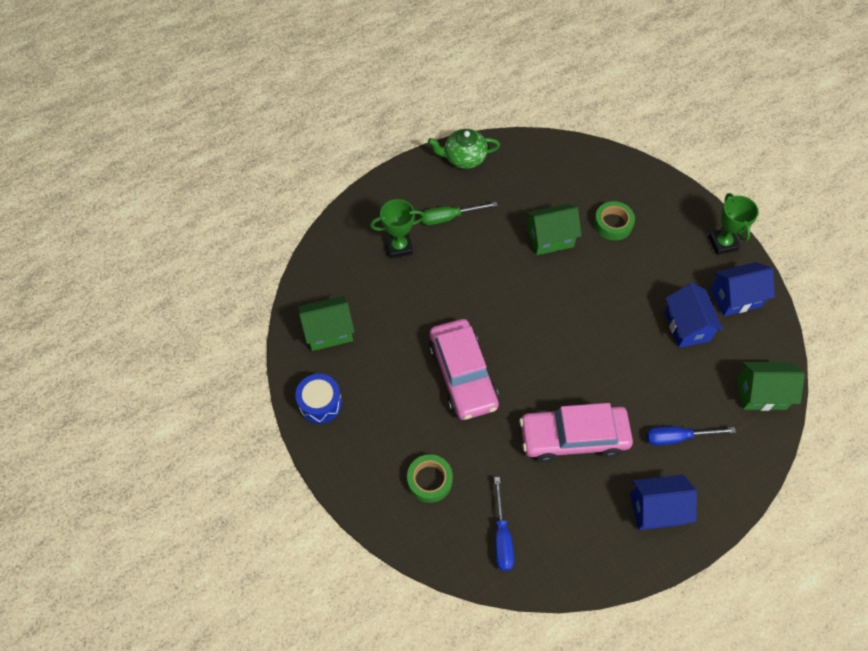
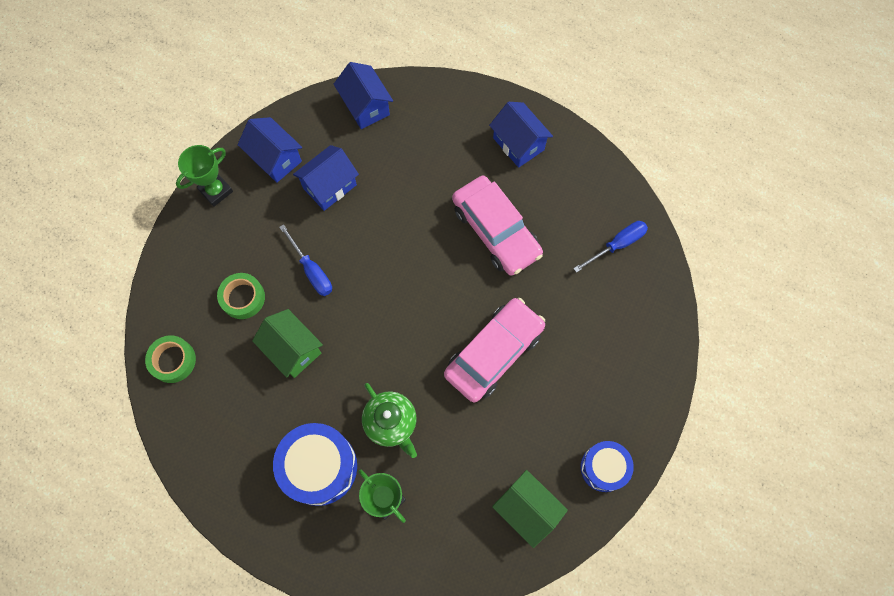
camera: 120 degrees left, 10 degrees up
green tape [407,454,453,503] -> green tape moved to [145,335,196,383]
green screwdriver [422,202,498,225] -> blue drum [273,423,357,506]
green teapot [428,129,500,169] -> green teapot moved to [362,383,417,458]
blue screwdriver [646,426,736,446] -> blue screwdriver moved to [279,224,332,296]
green house [737,362,805,411] -> blue house [334,62,393,129]

